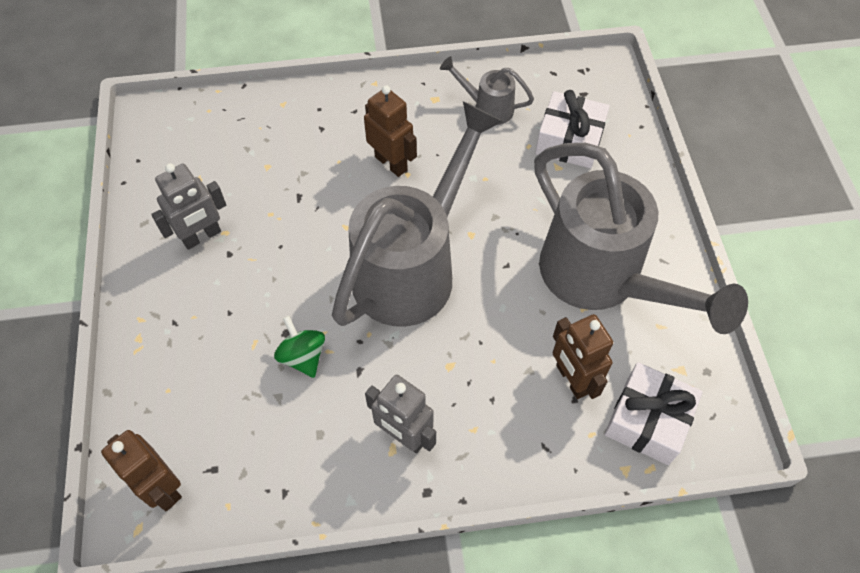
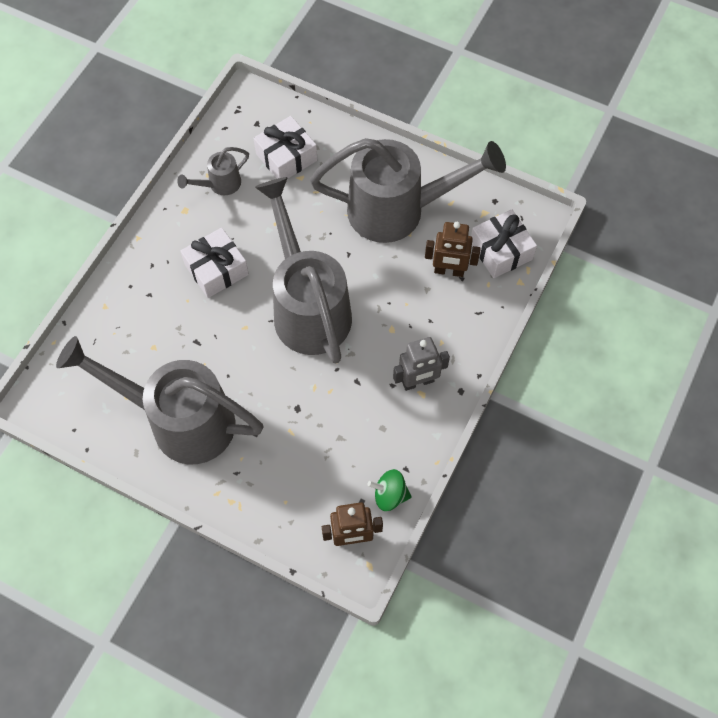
camera: 55 degrees left, 5 degrees up
grey robot [151,163,226,250] -> grey watering can [56,336,263,464]
green spinning top [274,316,325,378] -> green spinning top moved to [368,469,412,511]
brown robot [364,85,417,177] -> white gift [180,228,249,298]

